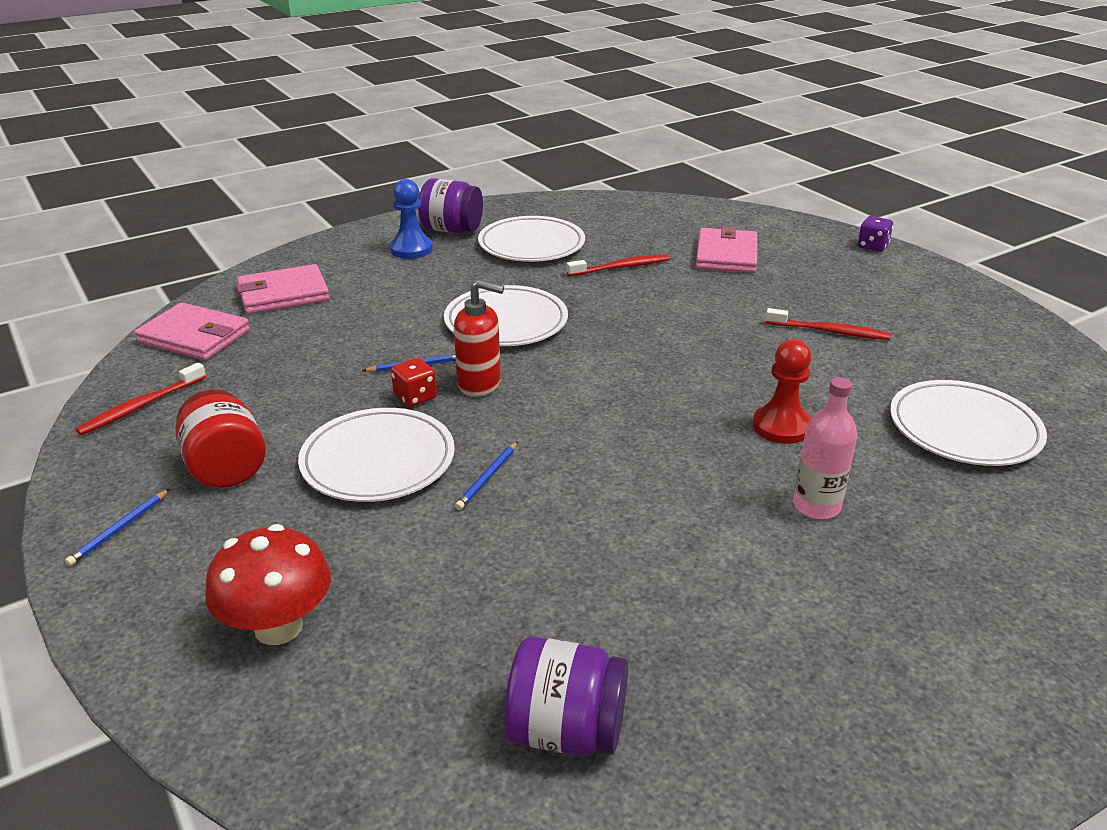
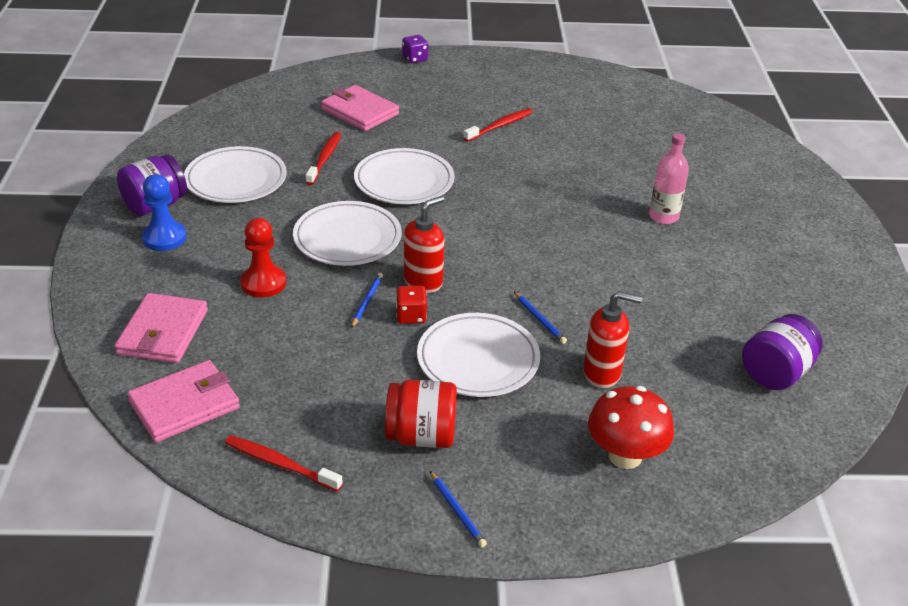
camera: 60 degrees left, 5 degrees up
red toothbrush [75,362,206,435] -> red toothbrush turned 135 degrees clockwise [225,435,343,492]
red pawn [752,339,811,444] -> red pawn moved to [240,218,286,298]
white plate [890,380,1047,466] -> white plate moved to [354,148,455,204]
none -> red soap dispenser [583,291,642,388]

